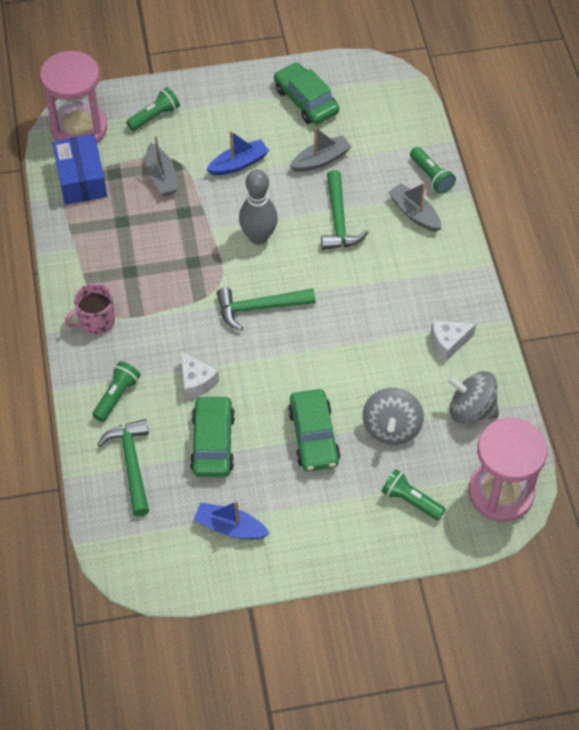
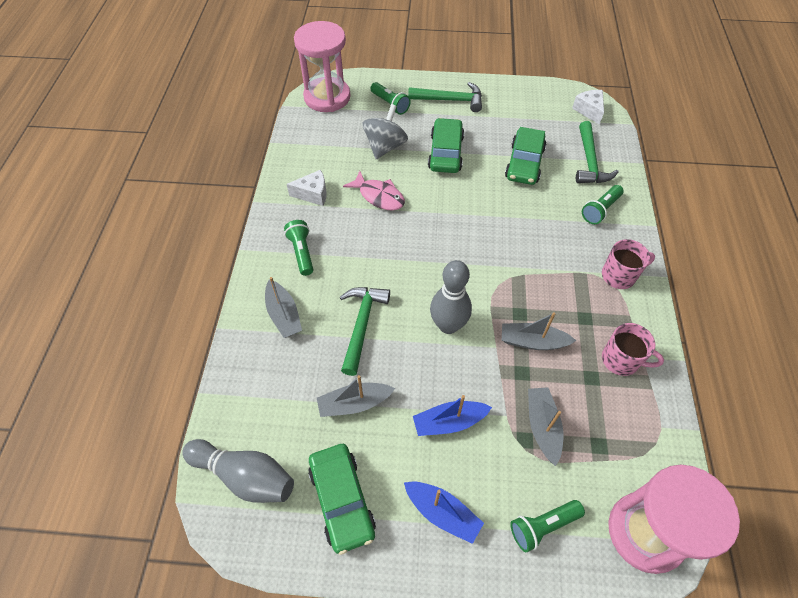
camera: 165 degrees left, 0 degrees up
blue box [52,134,107,204] -> none
white cheese [181,352,219,400] -> white cheese moved to [572,90,604,125]
blue boat [193,501,270,539] -> blue boat moved to [404,481,484,544]
green hammer [217,287,316,331] -> green hammer moved to [408,82,482,112]
green flashlight [410,147,456,194] -> green flashlight moved to [284,220,313,276]
grey spinning top [447,371,499,423] -> none
none -> grey bowling pin [182,439,294,503]
none -> pink fish [343,171,405,210]
none -> grey boat [502,312,576,350]
none -> pink mug [602,323,664,376]

